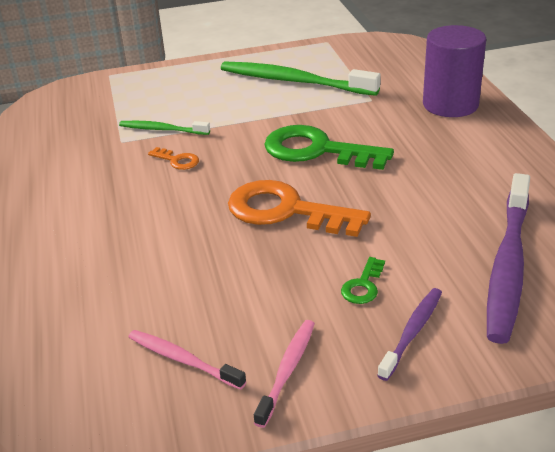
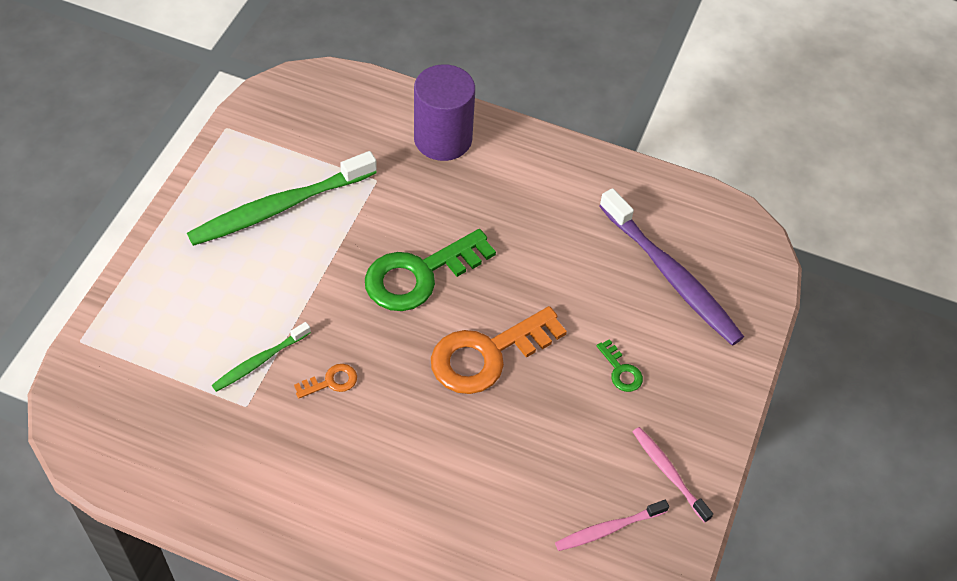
camera: 60 degrees left, 20 degrees up
purple toothbrush [377,288,442,381] -> none

